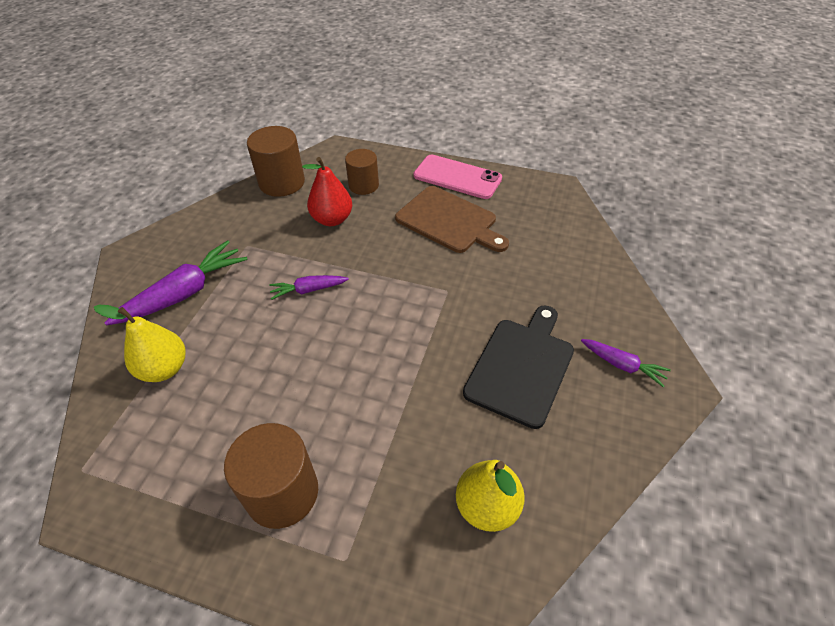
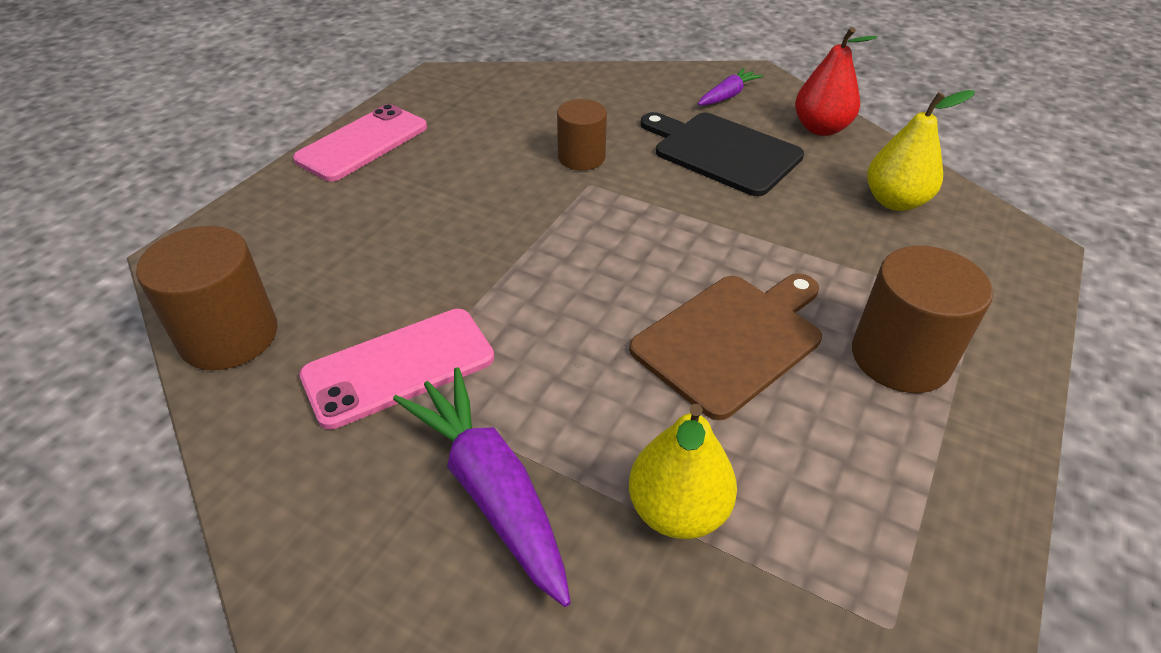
camera: 80 degrees left, 5 degrees down
purple carrot [269,275,349,300] -> none
red pear [302,157,352,226] -> red pear moved to [795,27,878,136]
brown cylinder [345,149,379,195] -> brown cylinder moved to [557,99,607,170]
brown cutting board [395,186,509,253] -> brown cutting board moved to [629,273,822,420]
none -> pink phone [299,309,494,430]

